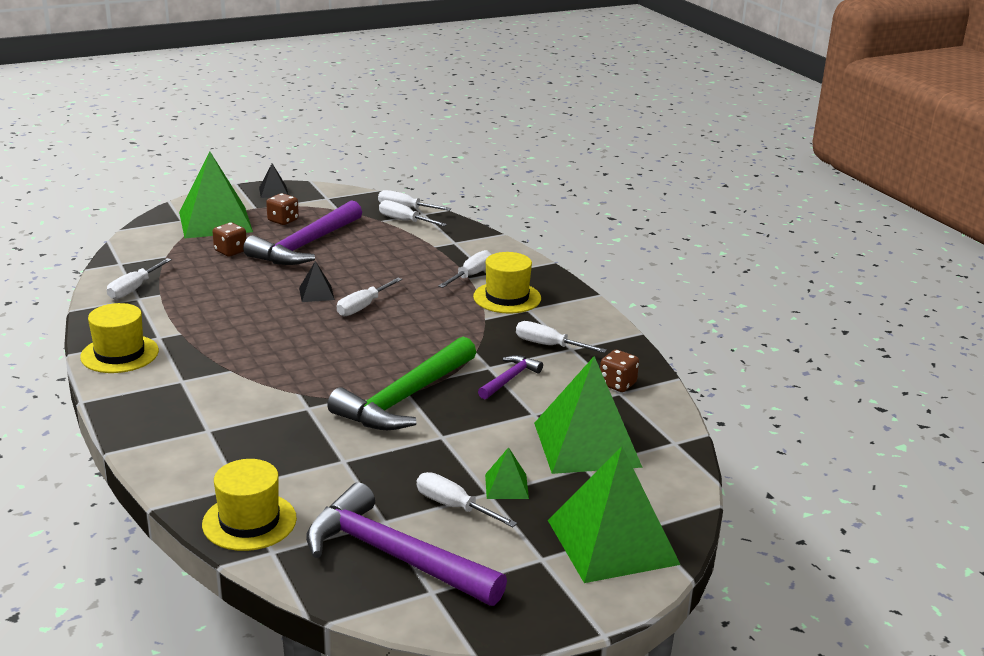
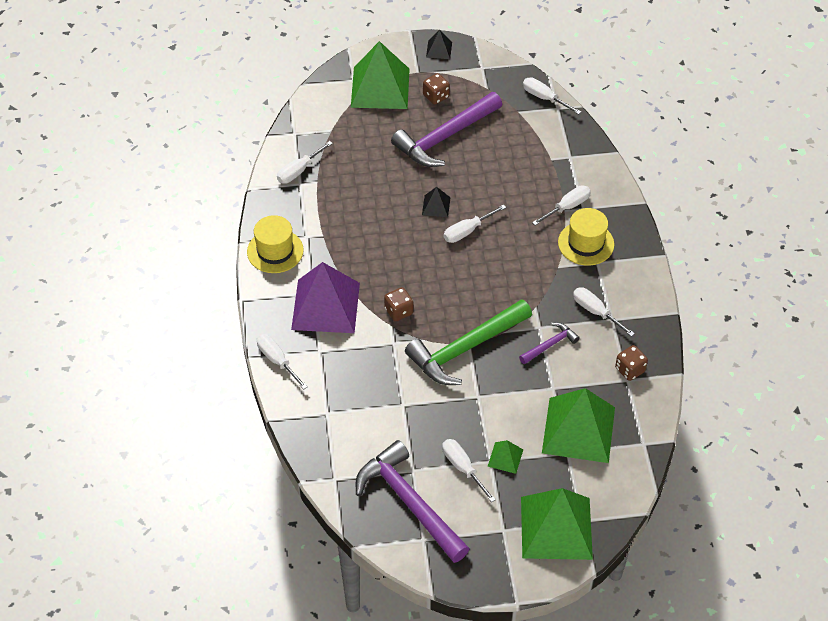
camera: 20 degrees right, 25 degrees up
yellow hat [202,459,297,551] -> none
brown dice [213,223,247,257] -> brown dice moved to [384,287,413,321]
white screwdriver [379,200,447,226] -> white screwdriver moved to [257,334,308,390]
none -> purple pyramid [291,262,360,333]

